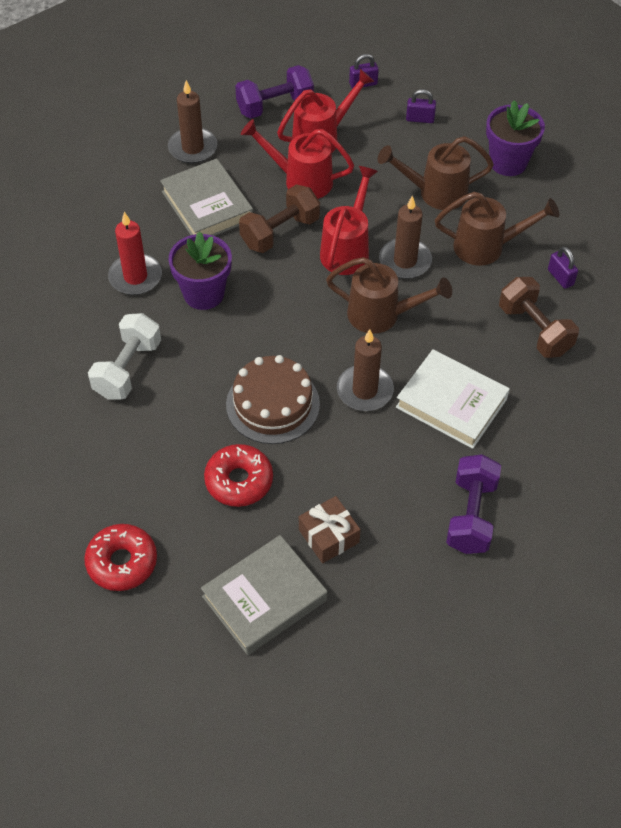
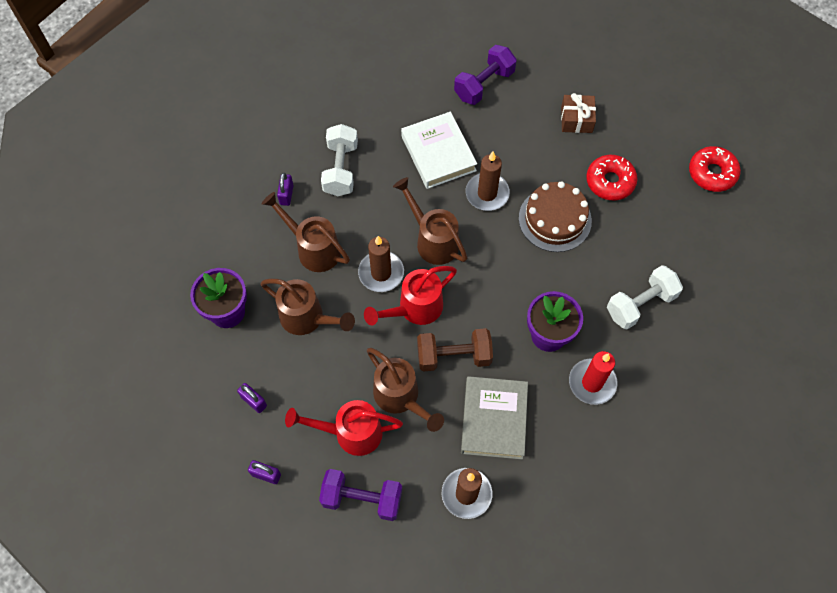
camera: 145 degrees left, 10 degrees up
grey book [201,535,327,655] -> none
red watering can [241,119,354,199] -> brown watering can [366,348,444,432]
brown dumbbell [499,277,579,358] -> white dumbbell [321,124,358,196]

